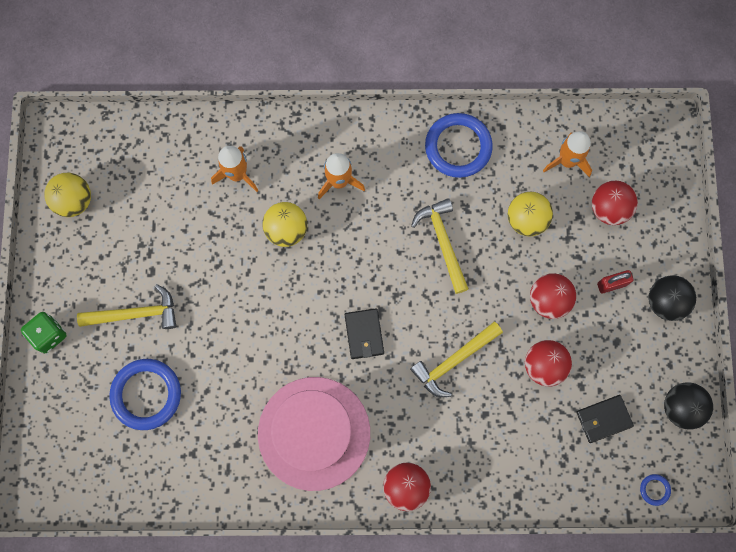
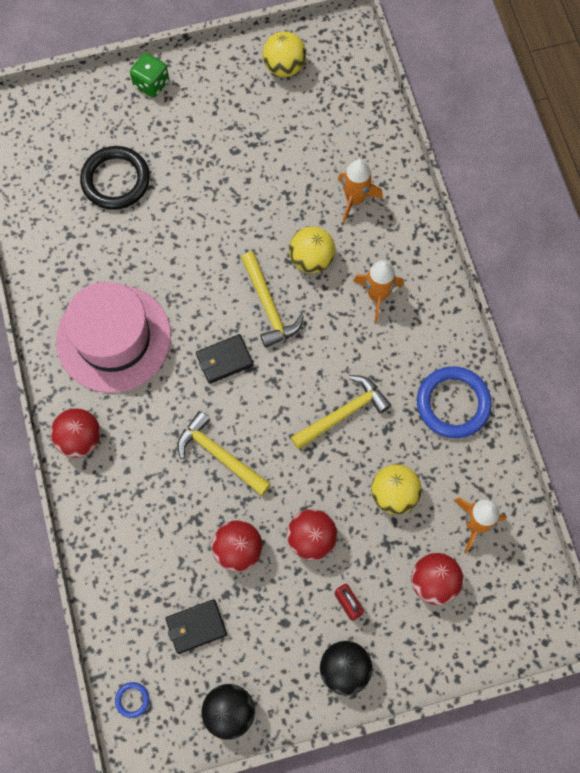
camera: 75 degrees right, 5 degrees down
yellow hammer [77,284,177,329] -> yellow hammer moved to [241,252,304,348]
blue ring [109,359,181,430] -> black ring [80,146,150,210]
black wallet [576,395,634,443] -> black wallet turned 75 degrees counterclockwise [165,599,227,654]

